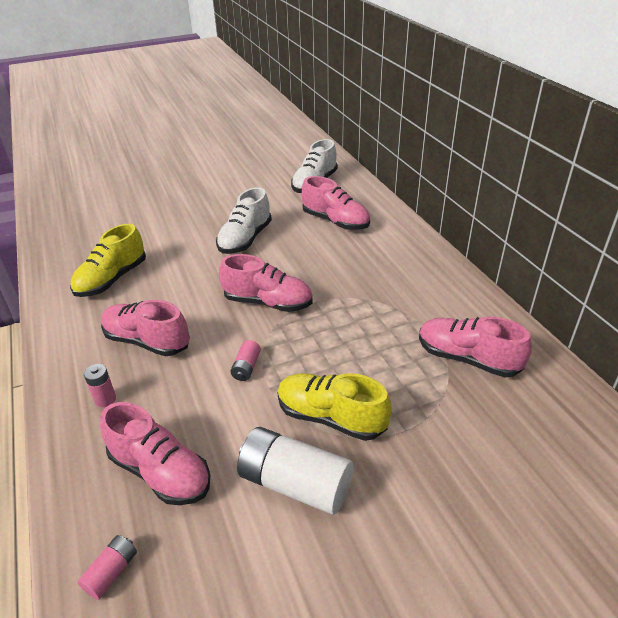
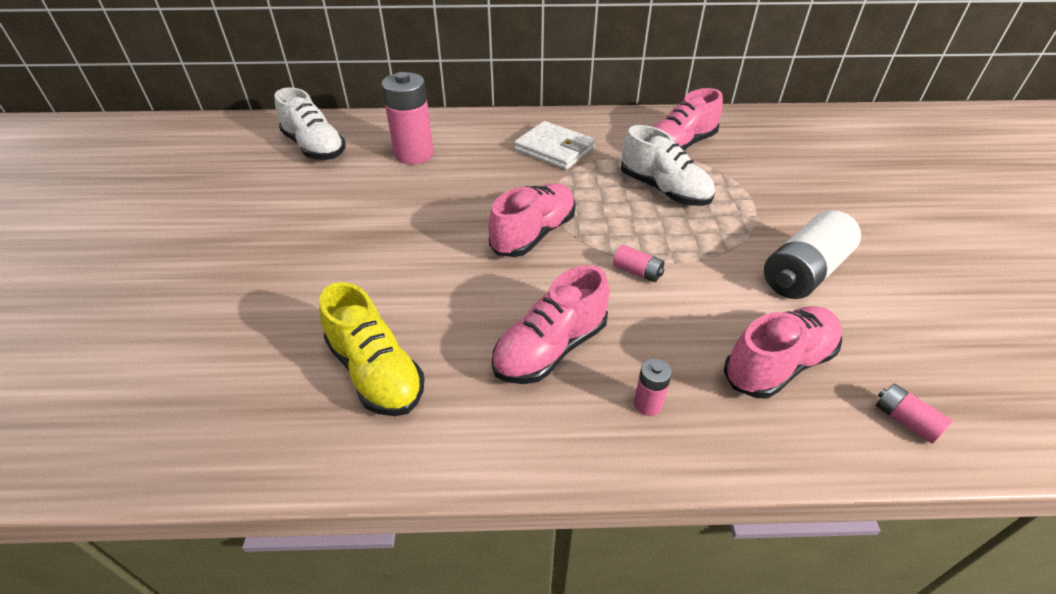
camera: 70 degrees left, 5 degrees up
white shoe [216,187,272,254] -> white shoe moved to [621,125,715,206]
yellow shoe [278,373,392,441] -> none
pink shoe [302,176,370,230] -> pink battery [381,72,434,164]
none -> white wallet [514,121,595,170]

